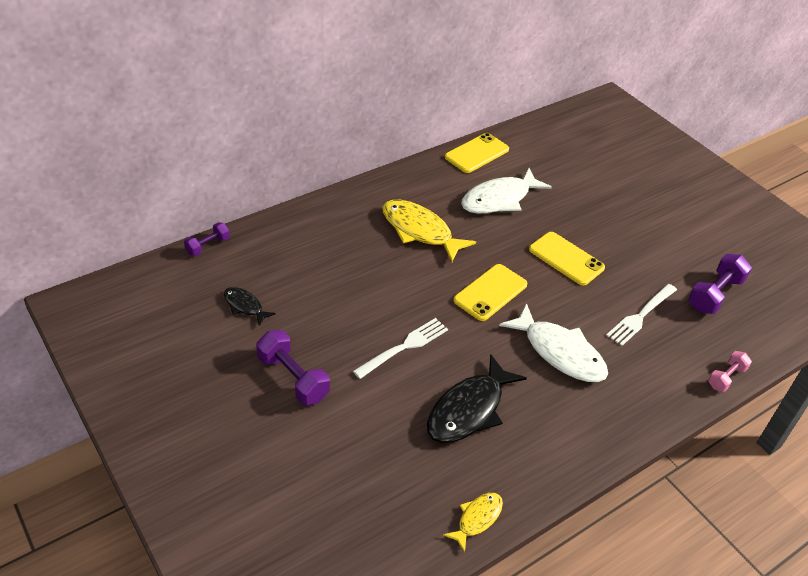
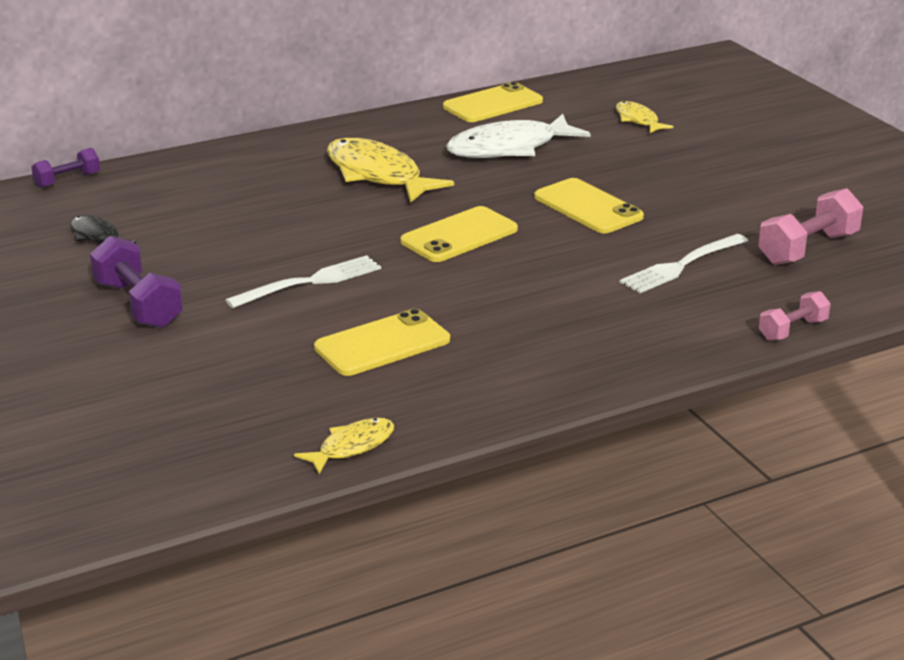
camera: 10 degrees right, 15 degrees down
black fish [427,354,527,443] -> yellow phone [314,309,450,376]
white fish [499,303,608,382] -> none
purple dumbbell [688,254,752,314] -> pink dumbbell [758,188,863,265]
none -> yellow fish [616,101,673,133]

